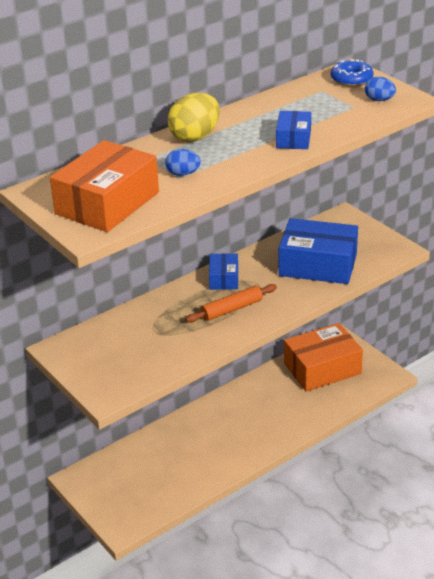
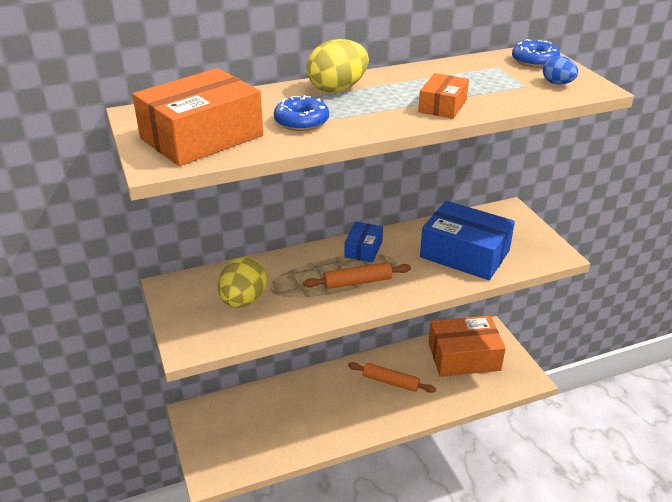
camera: 15 degrees right, 0 degrees up
blue egg [165,149,201,176] -> blue donut [274,95,329,131]
blue box [276,111,311,149] -> orange box [418,73,469,119]
none -> yellow egg [218,257,267,308]
none -> orange rolling pin [348,362,436,393]

